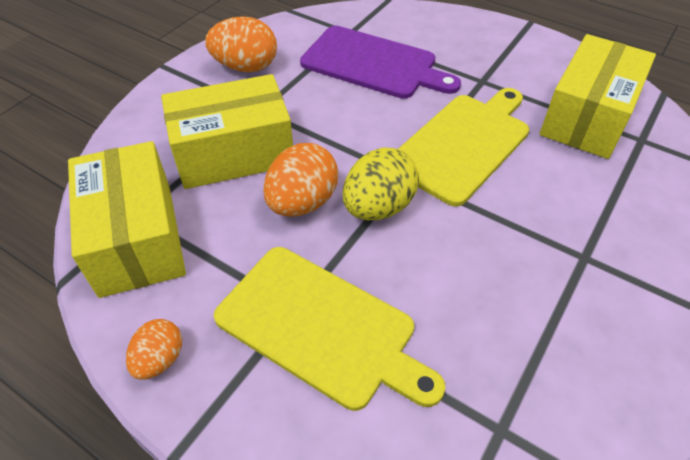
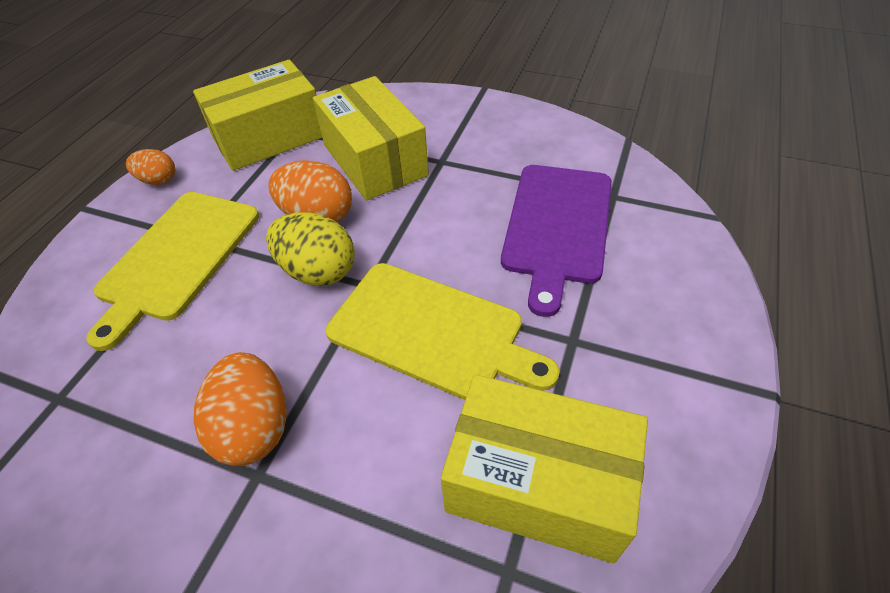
camera: 80 degrees right, 0 degrees up
orange egg [205,16,277,72] -> orange egg moved to [194,352,287,466]

